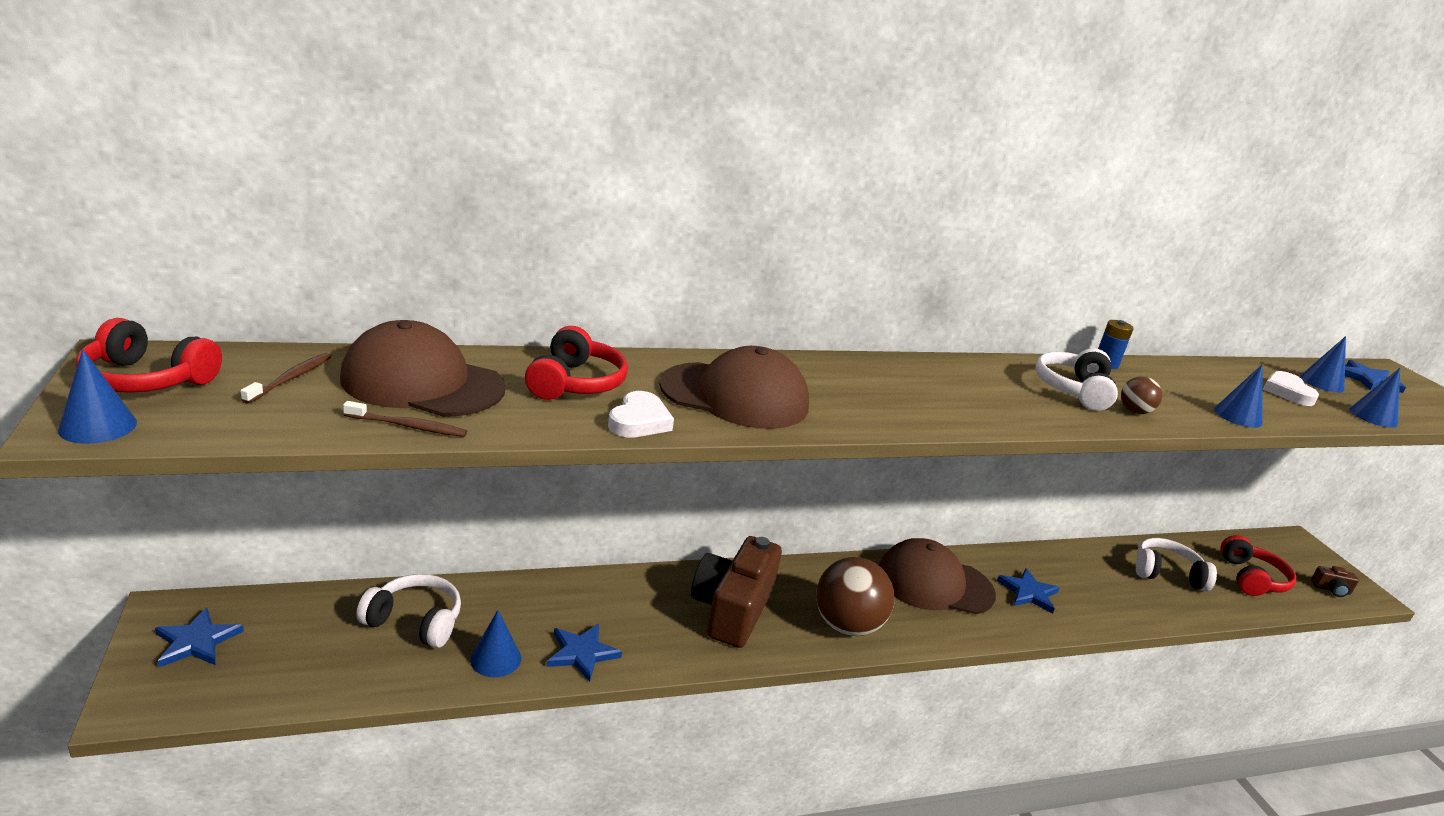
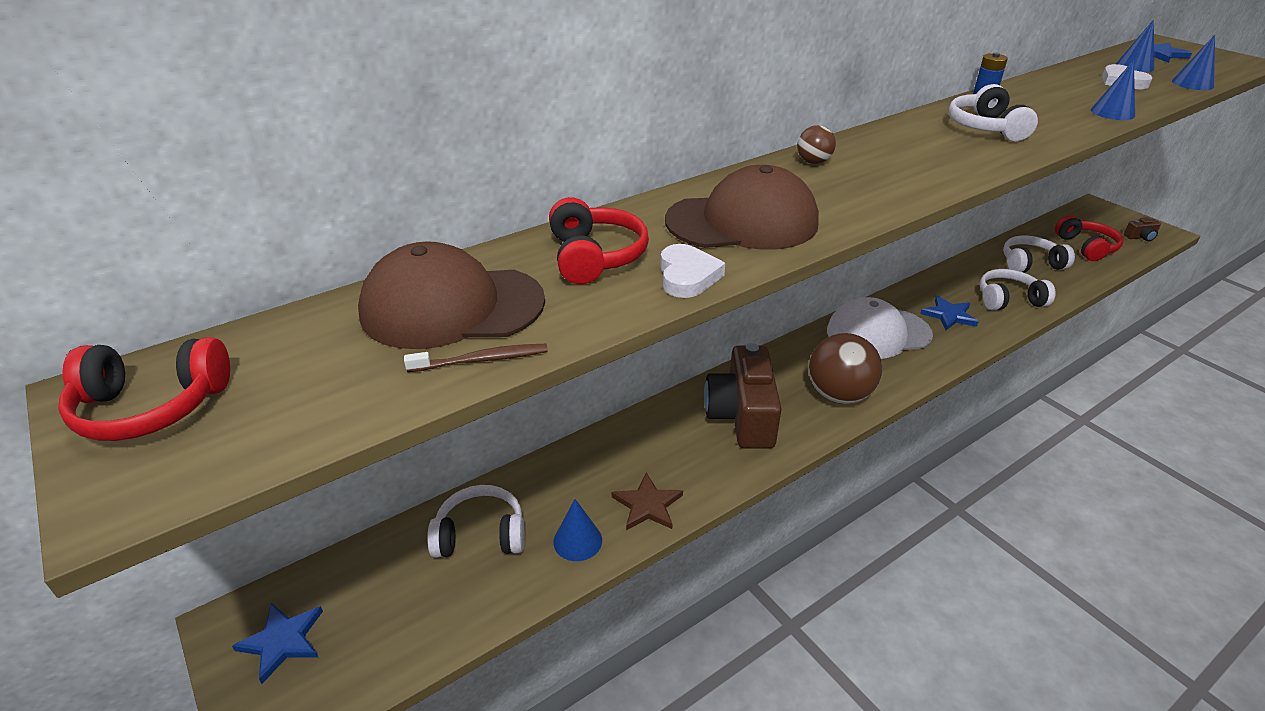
camera: 15 degrees left, 10 degrees up
blue cone [58,349,137,444] -> none
brown toothbrush [241,353,332,404] -> none
blue star [546,624,622,682] -> brown star [612,473,683,530]
brown cap [879,538,996,614] -> white cap [827,297,933,359]
brown ball [1121,376,1162,414] -> brown ball moved to [797,125,836,164]
none -> white headphones [980,269,1056,310]

